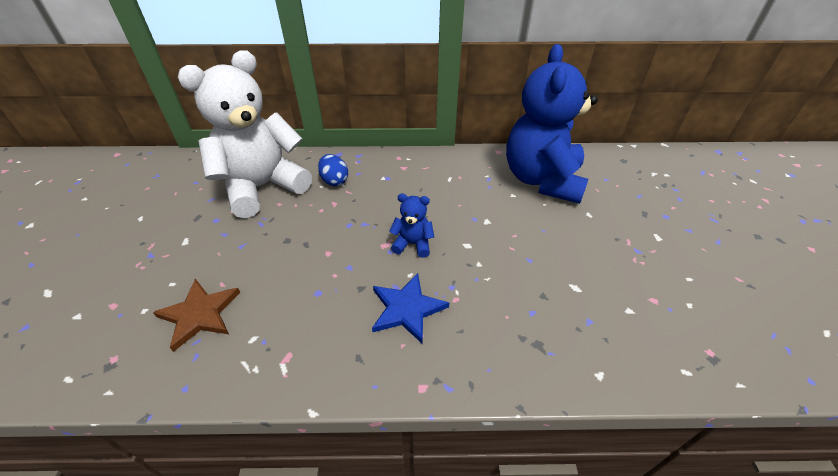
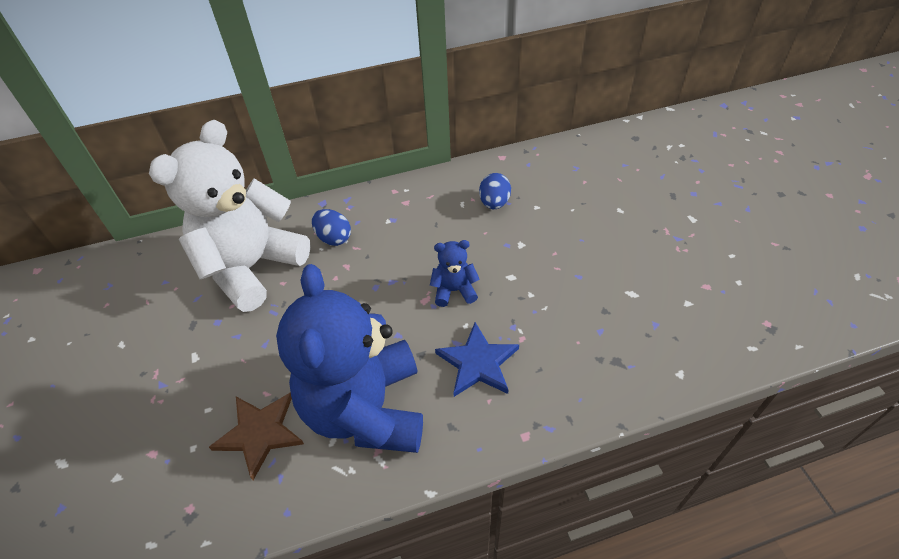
camera: 15 degrees left, 5 degrees up
blue teddy bear [506,44,598,204] -> blue teddy bear moved to [276,264,423,453]
none -> blue egg [479,173,511,209]

